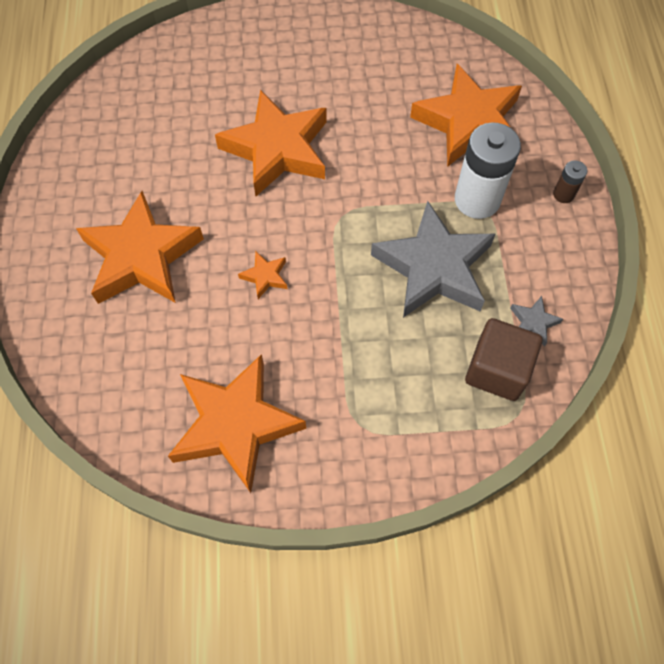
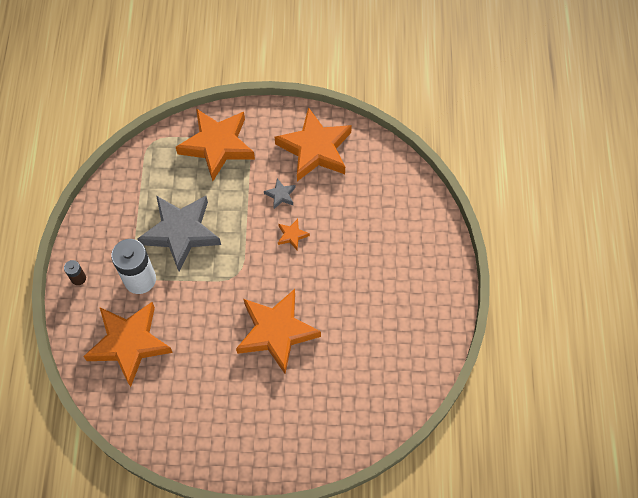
camera: 175 degrees left, 0 degrees up
orange star [76,191,204,304] -> orange star moved to [176,109,255,181]
brown cube [465,318,542,401] -> none
grey star [510,296,563,347] -> grey star moved to [264,178,296,209]

